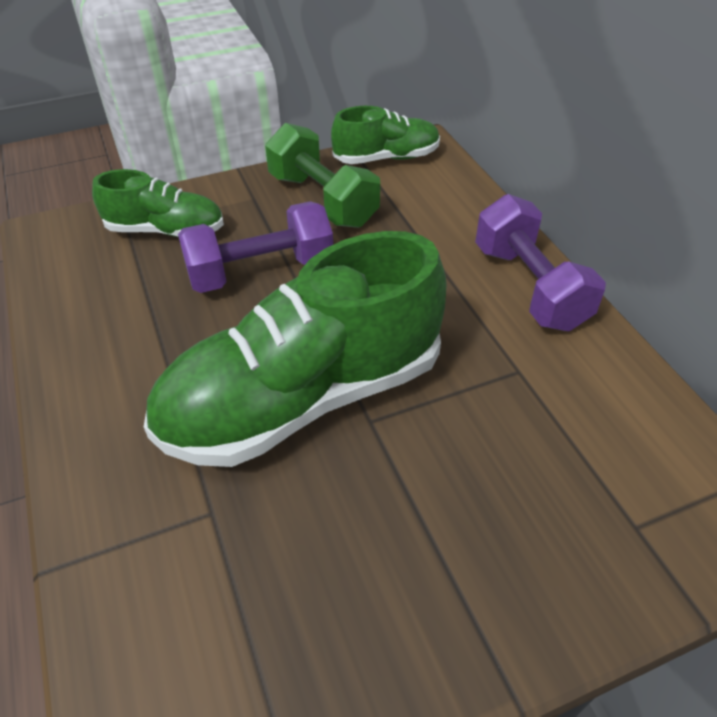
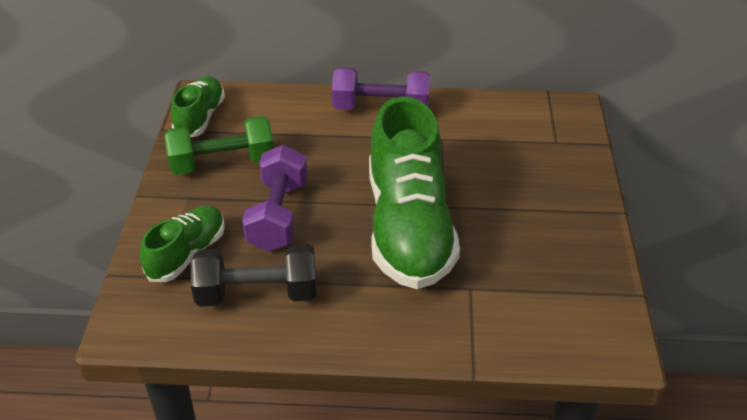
camera: 65 degrees left, 5 degrees down
none -> black dumbbell [191,244,316,307]

